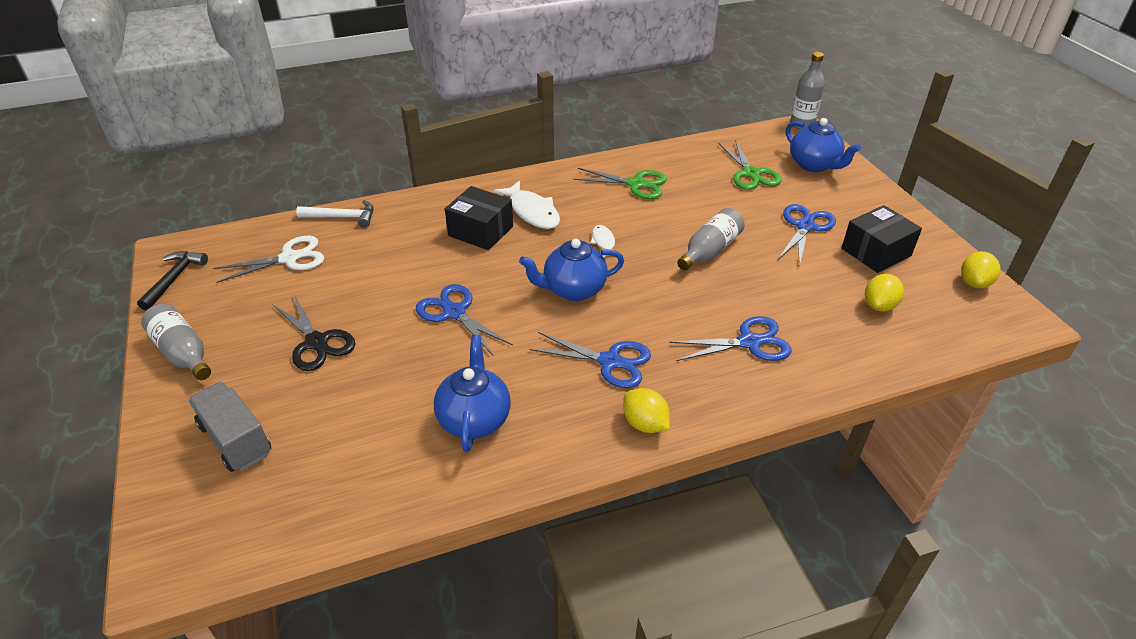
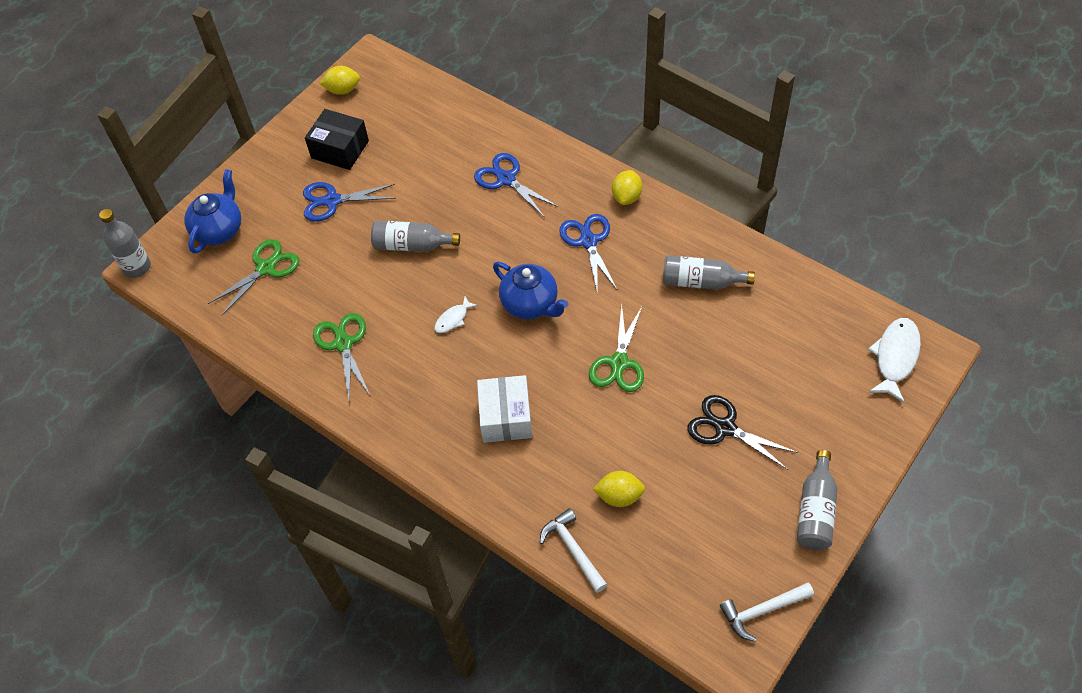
camera: 120 degrees left, 15 degrees up
black hammer [137,251,208,311] -> white hammer [720,582,814,642]
grey truck [188,382,271,472] -> none
white scissors [213,236,324,283] -> none
black scissors [272,295,355,371] -> black scissors turned 75 degrees counterclockwise [687,395,798,470]
blue scissors [416,284,513,356] -> green scissors [589,304,644,392]
blue teapot [434,335,511,452] -> grey bottle [663,255,755,290]
black box [445,186,513,250] -> white box [477,375,532,443]
white fish [493,180,560,229] -> white fish moved to [868,318,921,403]
yellow lemon [865,274,904,312] -> yellow lemon moved to [593,471,645,507]

